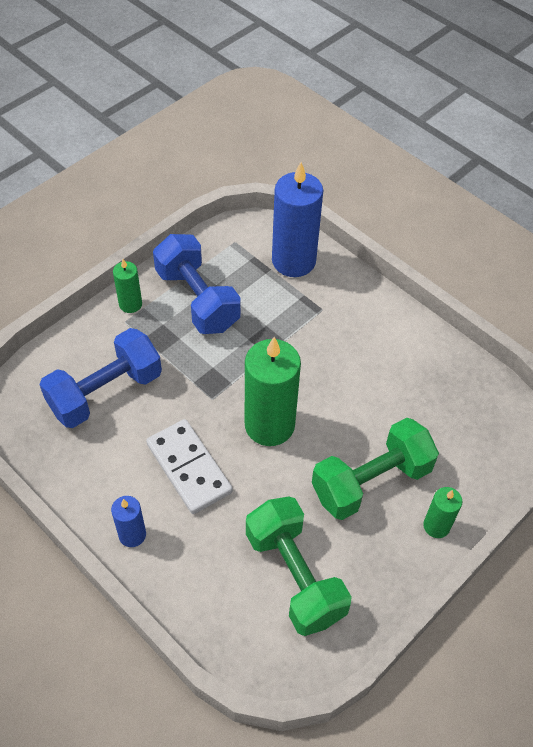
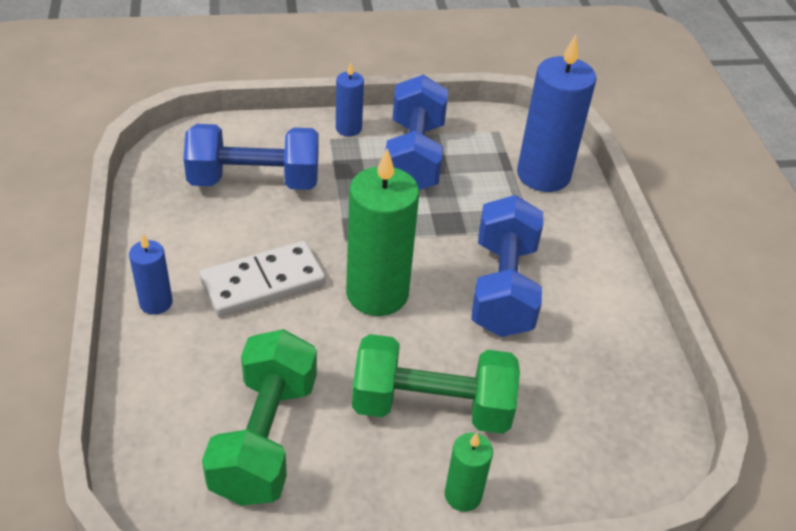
camera: 35 degrees right, 10 degrees down
green candle [113,259,142,313] -> blue candle [336,62,364,136]
white domino [146,419,233,514] -> white domino turned 60 degrees clockwise [200,241,326,316]
none -> blue dumbbell [471,195,543,337]

